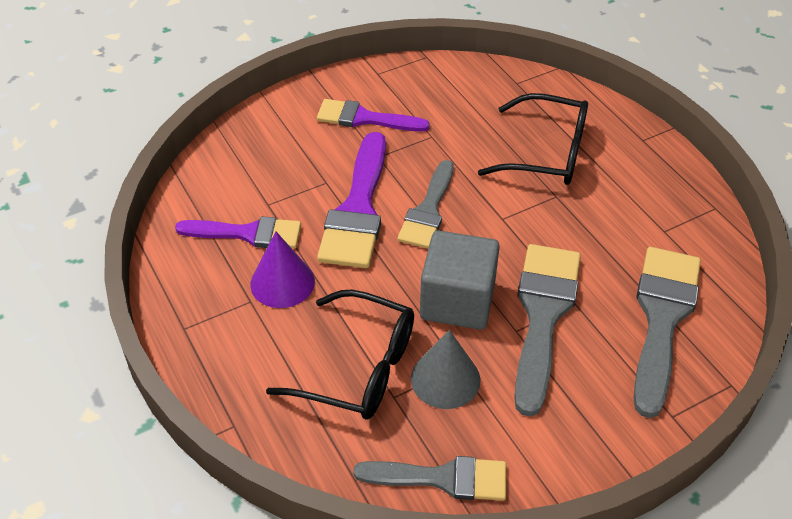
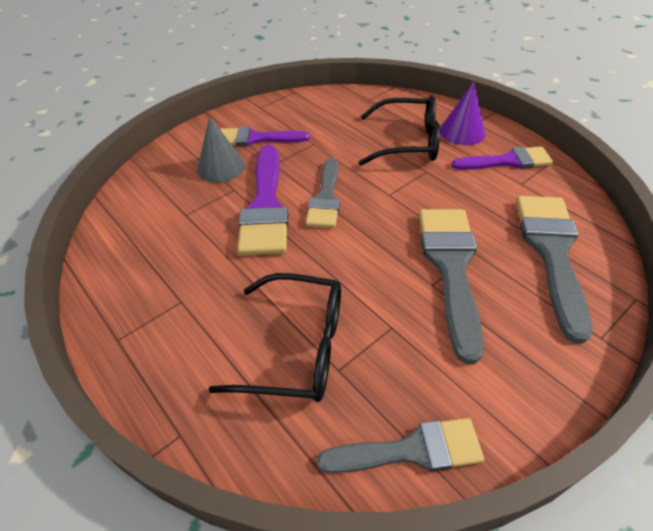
camera: 10 degrees left, 0 degrees up
purple brush [175,217,301,249] -> purple brush moved to [451,146,553,170]
purple cone [250,232,315,308] -> purple cone moved to [440,82,485,145]
grey cone [411,330,481,409] -> grey cone moved to [197,116,245,183]
grey cube [420,230,500,330] -> none

